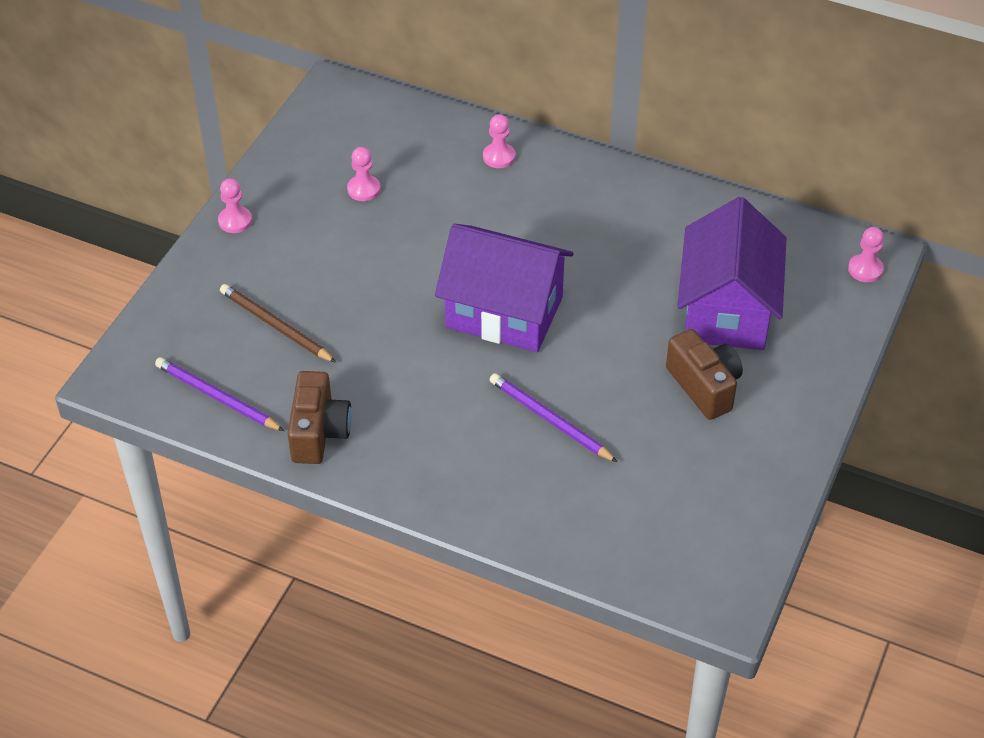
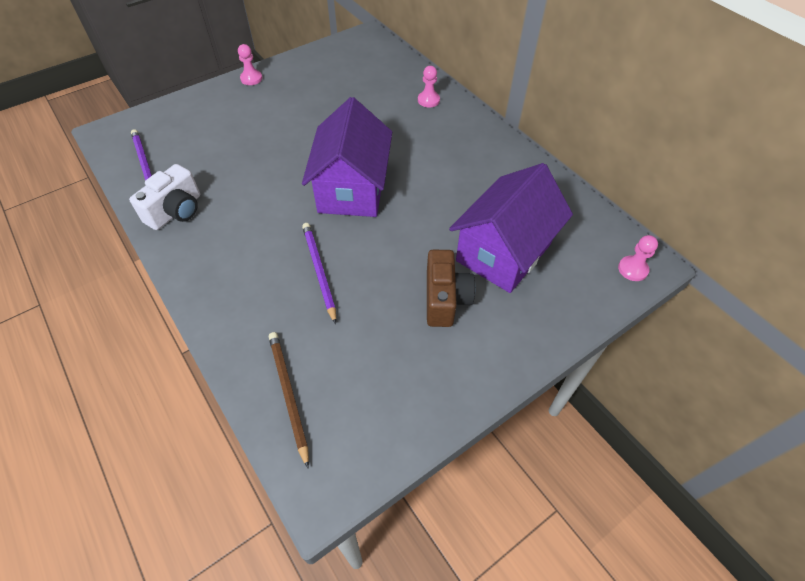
camera: 30 degrees right, 5 degrees up
brown pencil [220,284,336,363] -> brown pencil moved to [269,332,309,468]
brown camera [288,371,352,464] -> white camera [129,164,200,230]
pink pawn [347,147,380,201] -> none
purple house [435,224,574,352] -> purple house turned 45 degrees clockwise [302,97,392,217]

